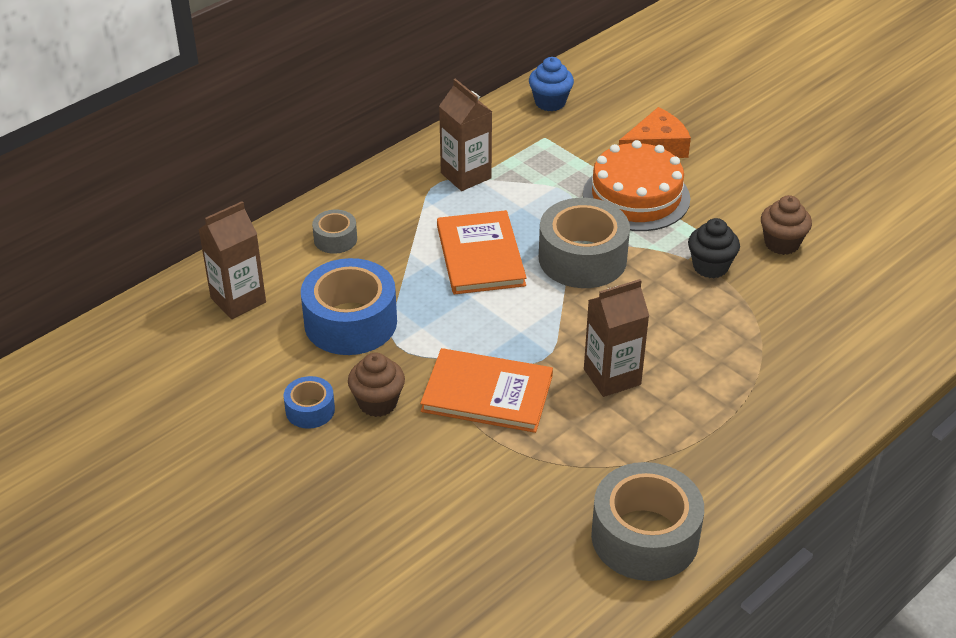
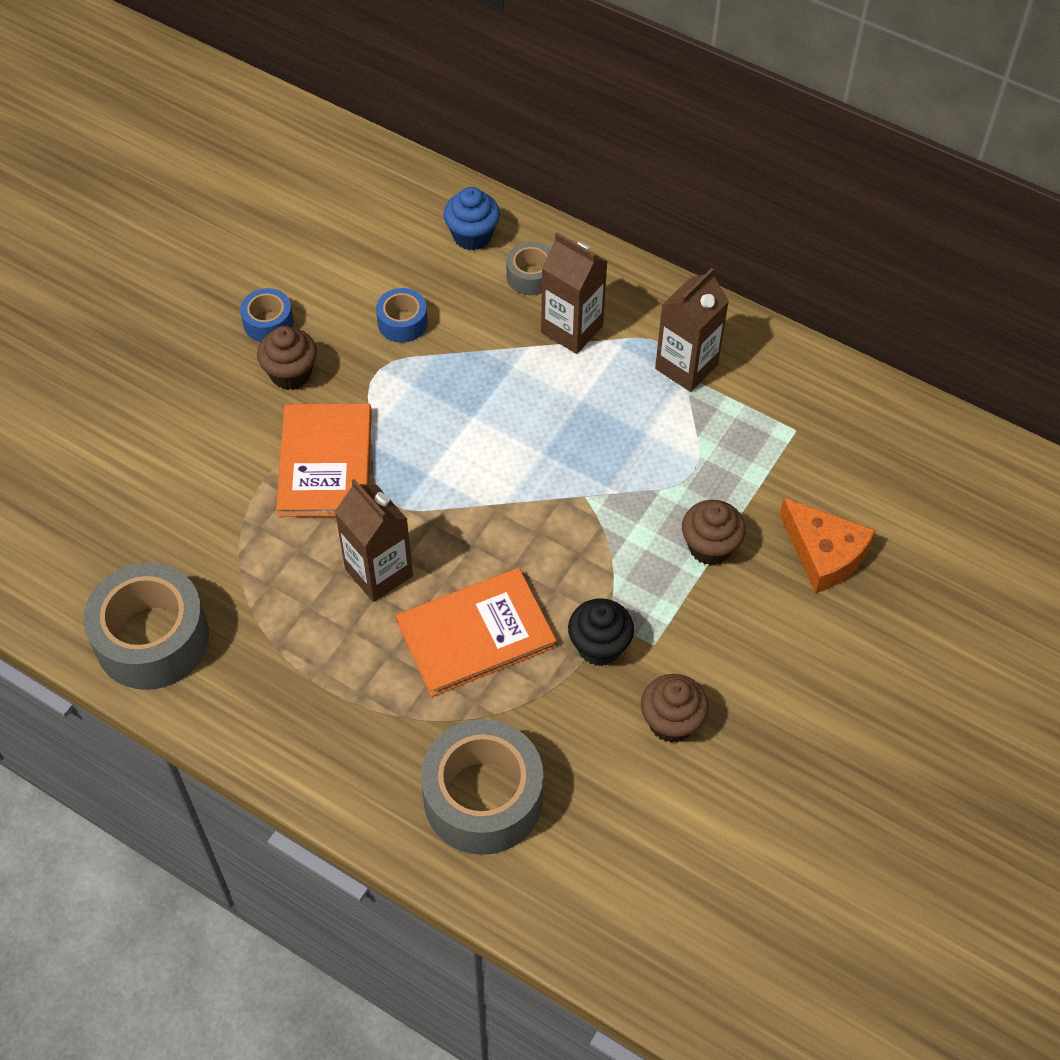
camera: 75 degrees right, 15 degrees up
brown carton [198,201,266,319] -> brown carton moved to [541,232,608,354]
blue tape [301,258,397,355] -> blue tape [376,288,428,343], size x0.50
orange book [437,210,527,294] -> orange book moved to [396,568,557,697]
blue cupcake [529,57,574,111] -> blue cupcake moved to [444,187,500,251]
grey tape [539,198,630,288] -> grey tape moved to [421,719,543,855]
orange cake [583,140,690,231] -> brown cupcake [682,500,745,565]

